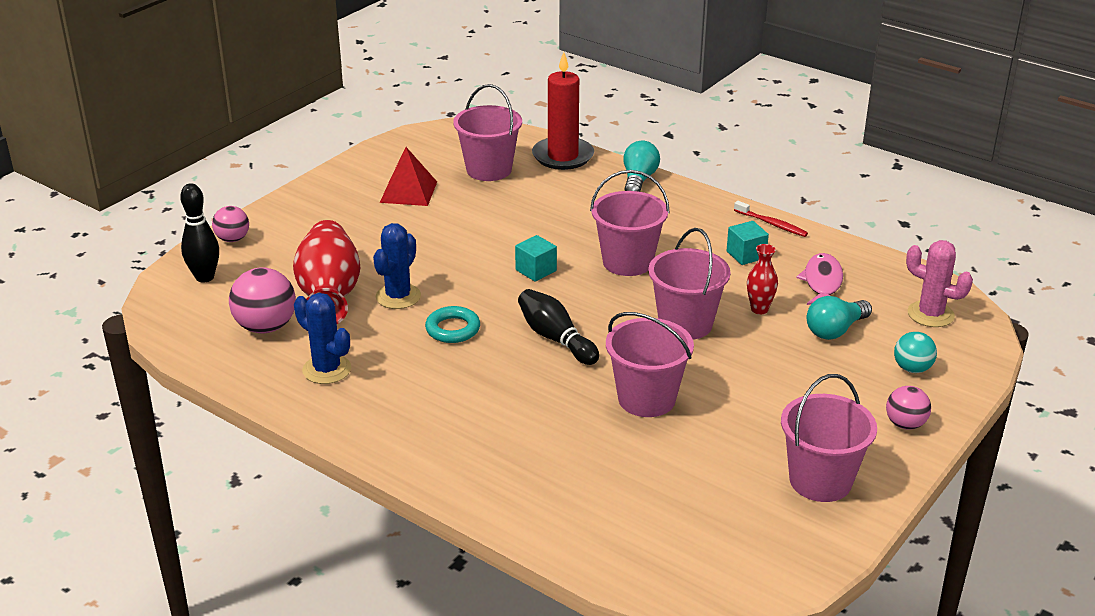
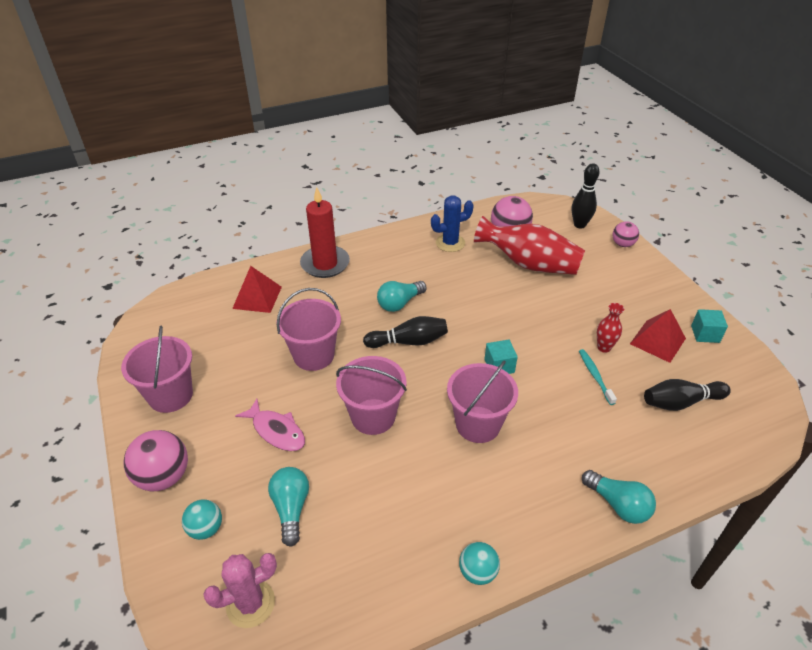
camera: 120 degrees right, 10 degrees up
blue cactus [373,223,421,309] -> none
turquoise ring [425,306,480,343] -> none
pink bucket [453,84,522,181] -> black bowling pin [644,379,731,411]
red candle [532,52,594,170] -> red candle moved to [300,187,350,278]
turquoise cube [727,221,769,265] -> turquoise cube moved to [691,309,728,343]
red toothbrush [734,201,808,237] -> turquoise ball [459,542,500,585]
red vase [747,244,778,315] -> red vase moved to [597,303,624,353]
pink fish [796,253,843,305] -> pink fish moved to [235,399,305,451]
pink ball [886,386,931,430] -> pink ball [124,430,188,491], size x1.64
none -> red pyramid [232,266,282,313]
none -> turquoise light bulb [377,281,427,312]
none -> turquoise toothbrush [579,349,617,405]

